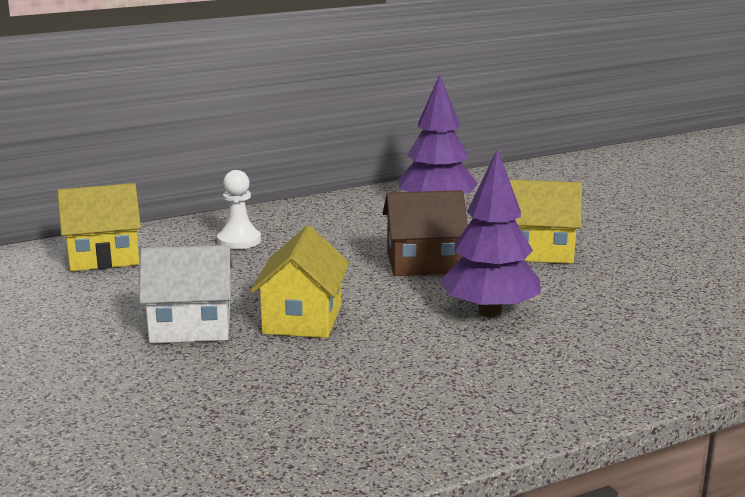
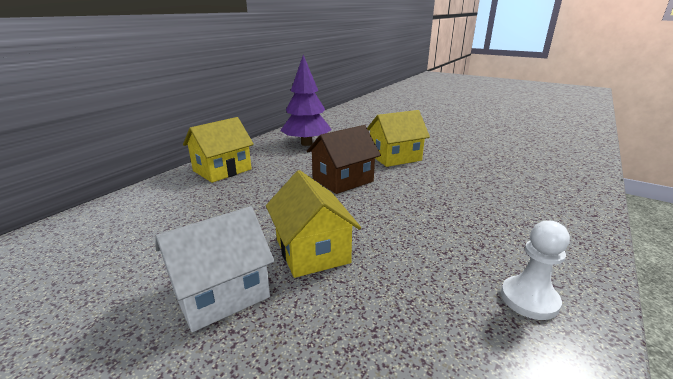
camera: 30 degrees left, 5 degrees up
yellow house [57,183,141,271] -> yellow house moved to [183,117,254,183]
white pawn [217,170,261,249] -> white pawn moved to [501,221,570,320]
purple tree [440,149,541,317] -> none

